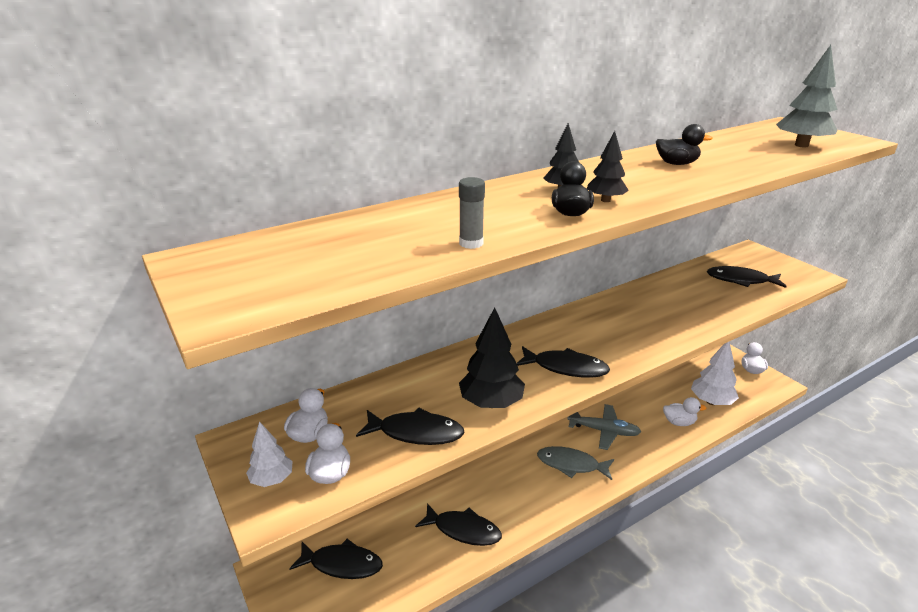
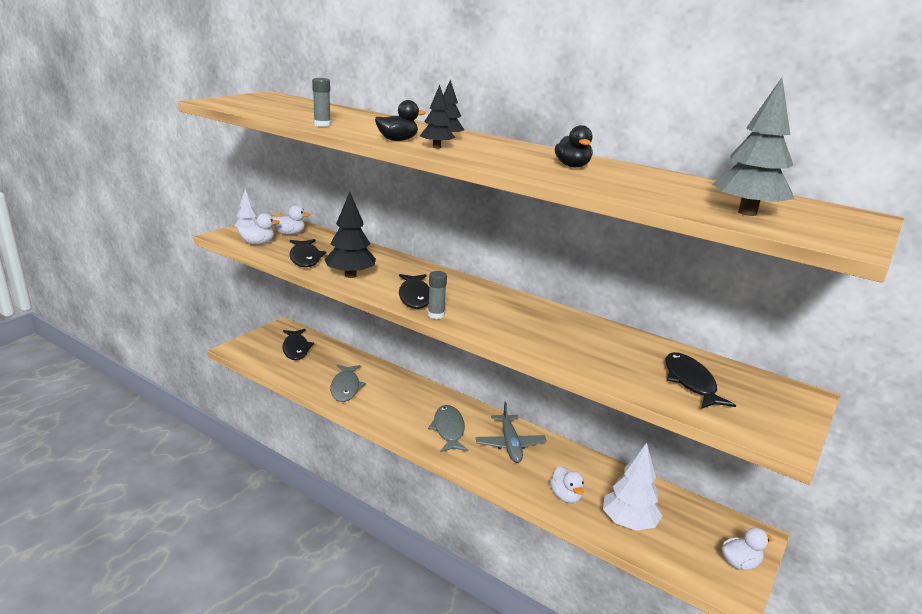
camera: 65 degrees right, 5 degrees down
black fish [415,503,502,546] -> grey fish [330,364,366,402]
none -> grey glue stick [428,271,447,319]

